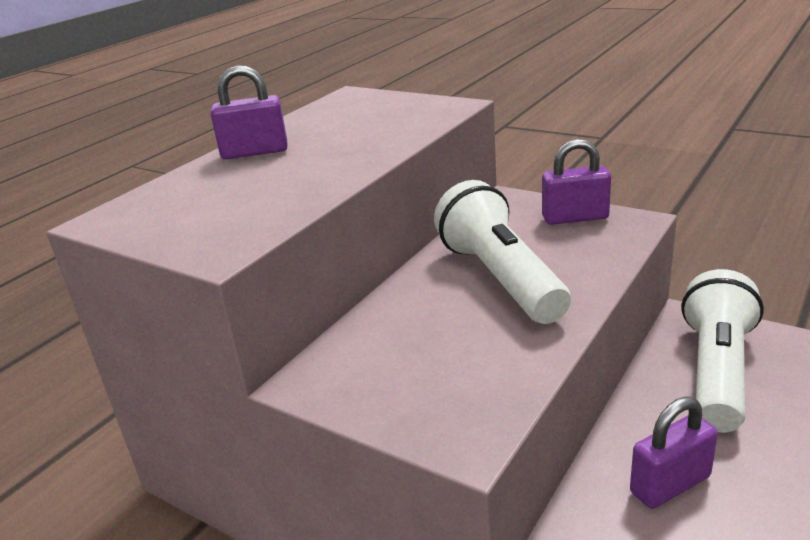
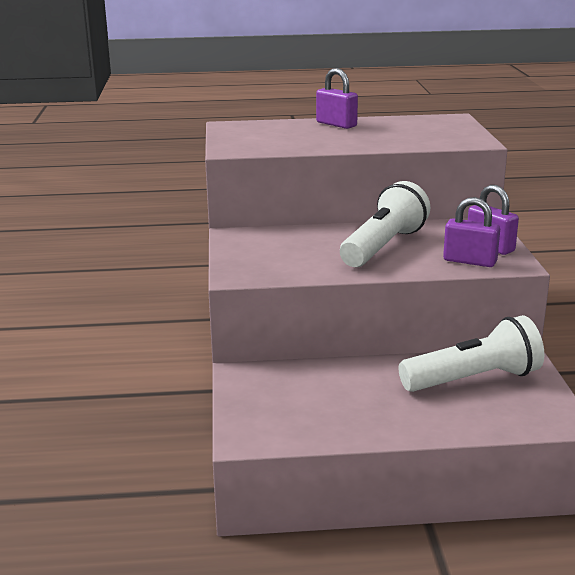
camera: 50 degrees right, 5 degrees down
purple padlock [630,396,718,509] -> purple padlock moved to [443,197,500,267]

